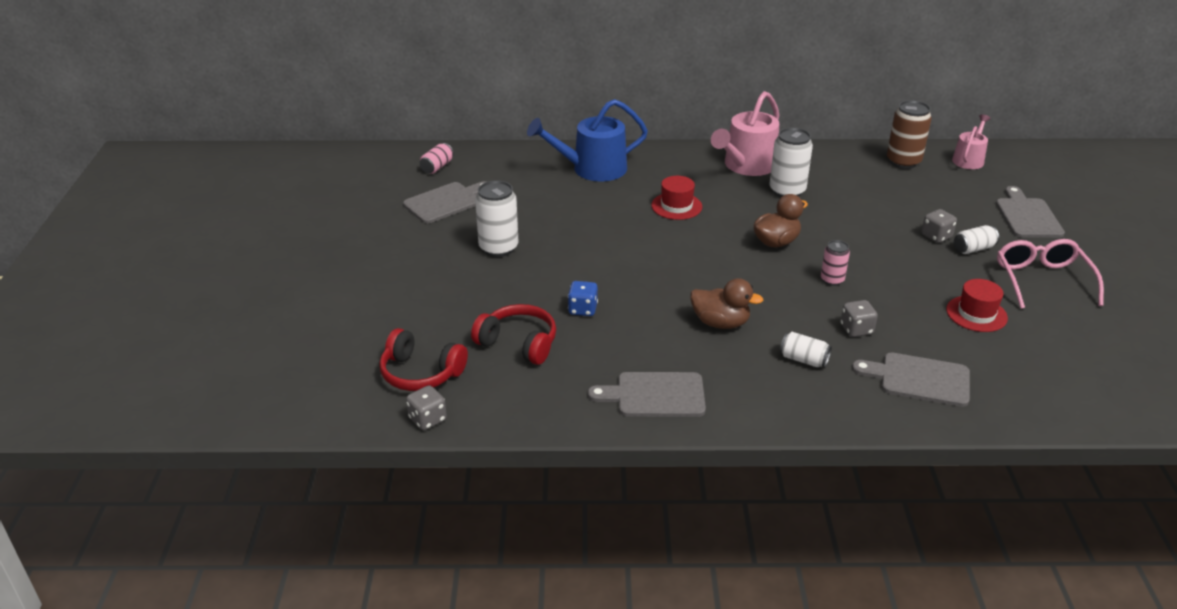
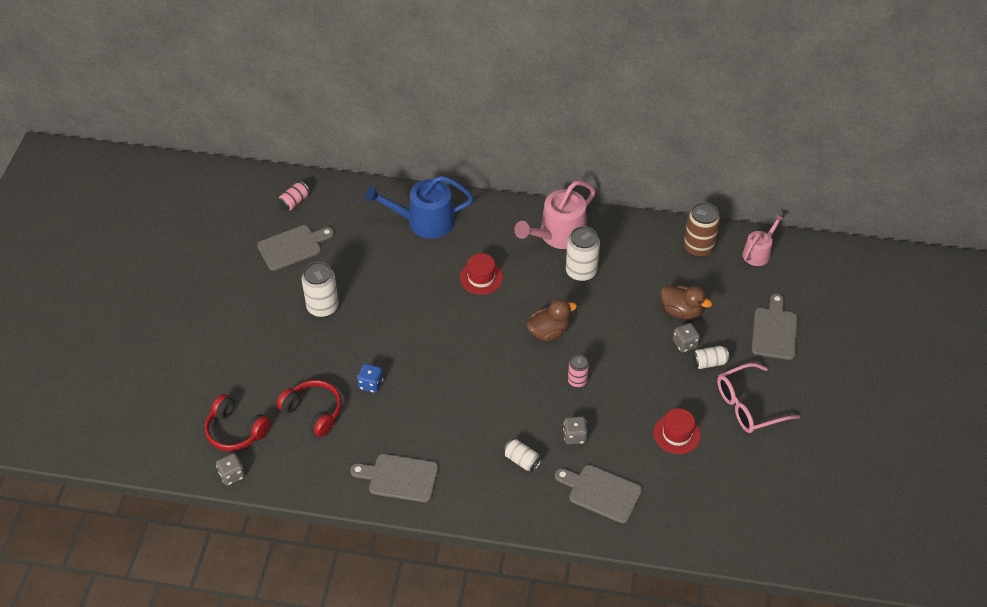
camera: 10 degrees right, 15 degrees up
brown duck [690,278,764,329] -> brown duck moved to [661,286,712,319]
pink glasses [997,239,1104,309] -> pink glasses turned 120 degrees counterclockwise [717,363,800,433]

